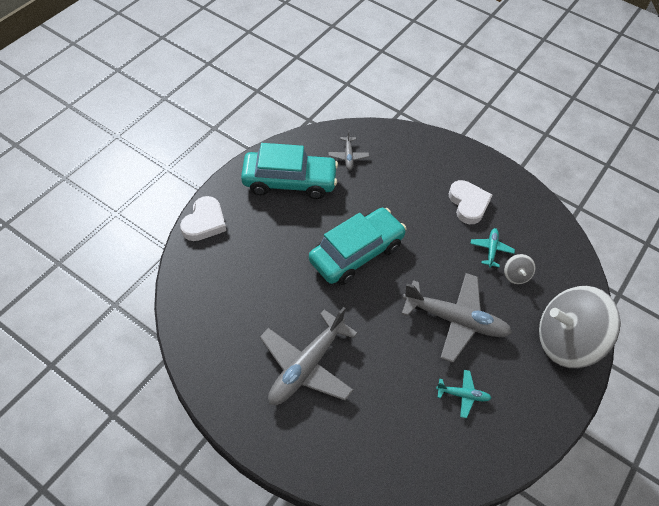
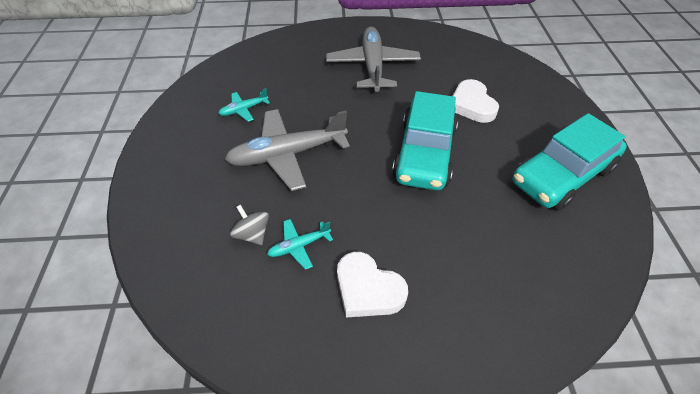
camera: 145 degrees right, 5 degrees down
white heart [180,196,226,241] -> white heart moved to [453,79,499,123]
grey plane [329,130,369,170] -> none
turquoise plane [470,228,515,268] -> turquoise plane turned 90 degrees clockwise [267,219,333,270]
grey spinning top [539,286,620,368] -> none

